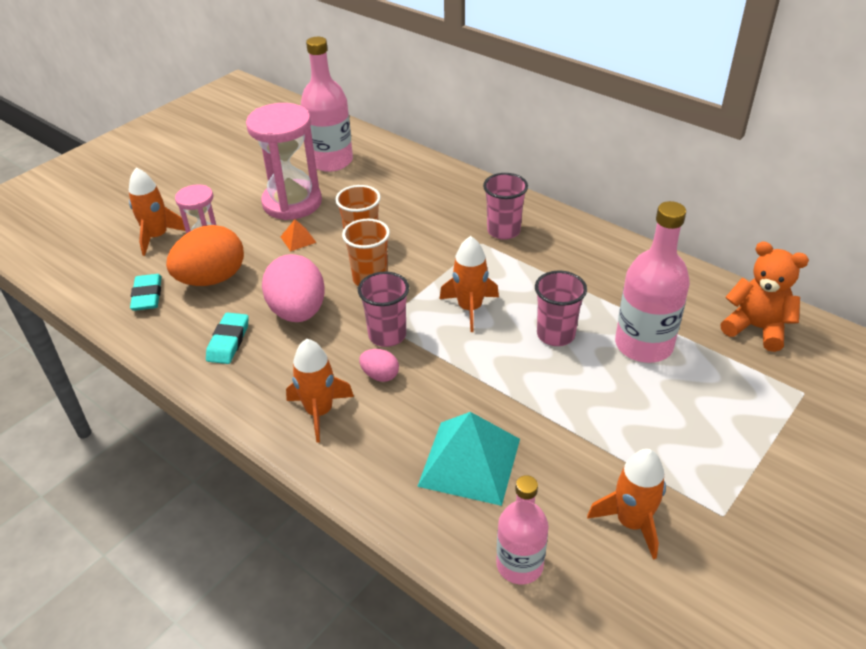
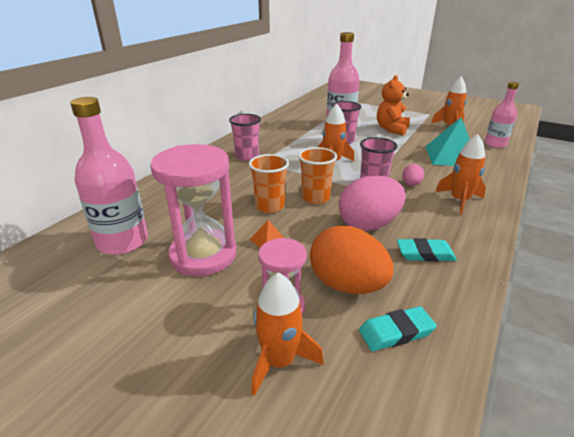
camera: 100 degrees left, 10 degrees down
orange teddy bear [721,241,809,352] -> orange teddy bear moved to [377,75,410,135]

